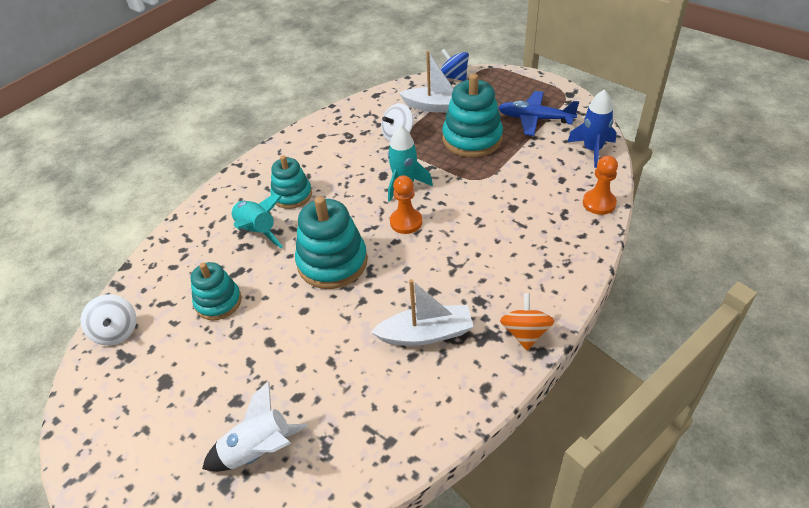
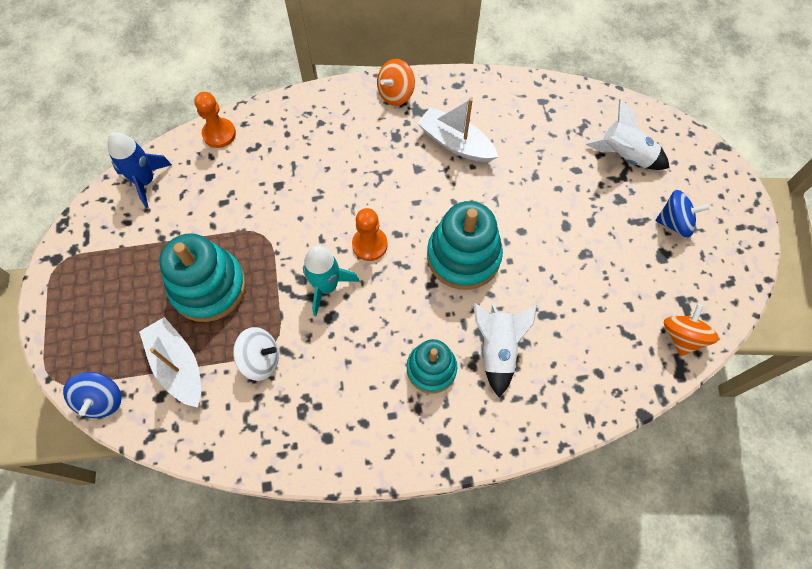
camera: 140 degrees left, 20 degrees up
white spinning top [81,294,137,346] -> orange spinning top [664,304,719,356]
turquoise stacking toy [191,262,242,320] -> none
turquoise rocket [231,195,283,248] -> white rocket [474,303,537,397]
blue plane [498,91,579,136] -> none
none -> blue spinning top [655,190,710,237]

